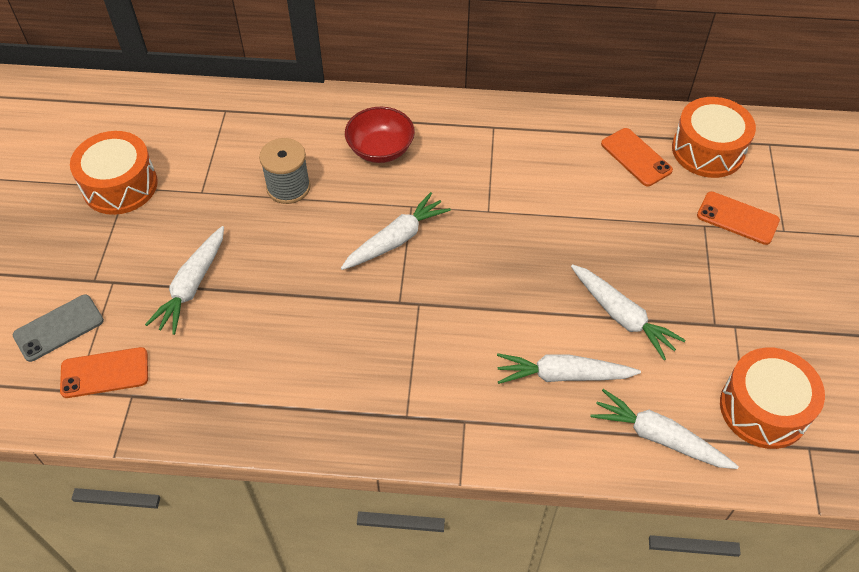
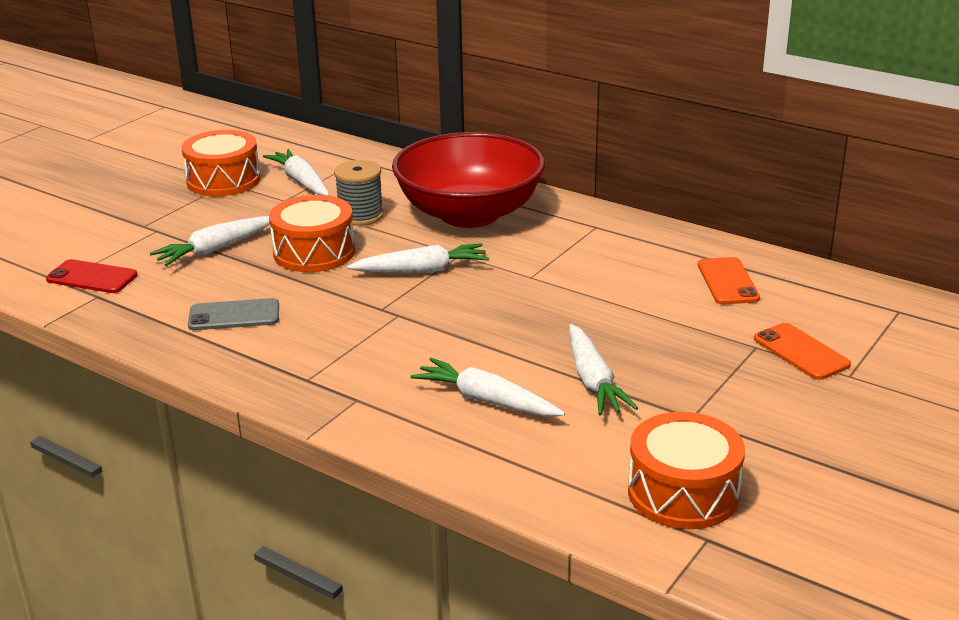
camera: 30 degrees right, 25 degrees down
grey phone [13,294,104,362] -> grey phone moved to [188,298,279,330]
orange phone [60,347,148,398] -> red phone [46,259,138,293]
red bowl [345,107,415,163] -> red bowl [392,132,545,228], size x2.03
white carrot [590,389,739,469] -> white carrot moved to [263,149,330,196]
orange drum [672,97,756,178] -> orange drum moved to [269,195,355,272]

